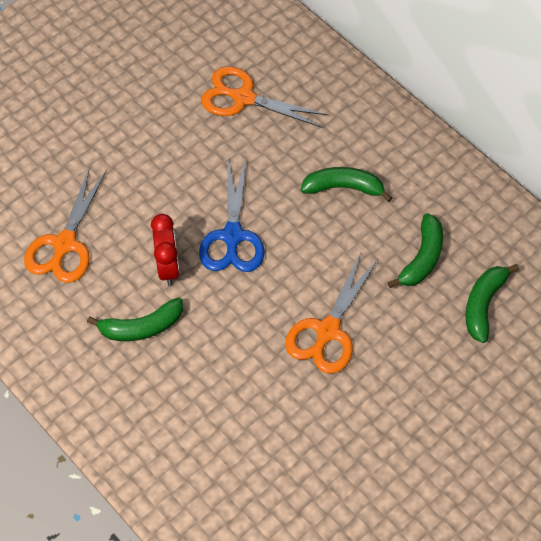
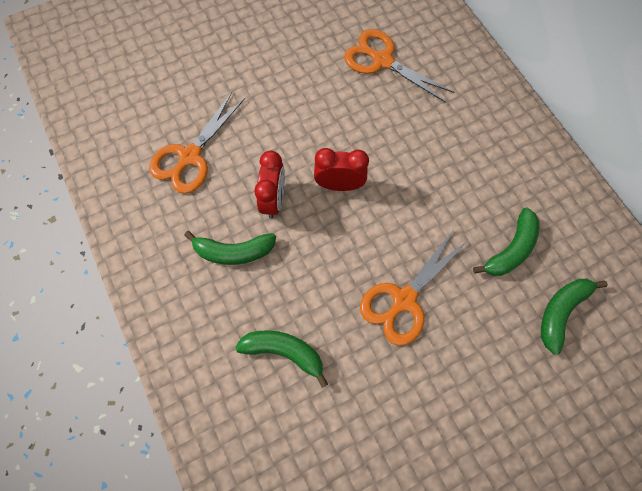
camera: 15 degrees right, 10 degrees up
blue scissors [199,159,265,272] -> red clock [314,148,369,191]
green banana [301,167,392,202] -> green banana moved to [235,330,328,388]

